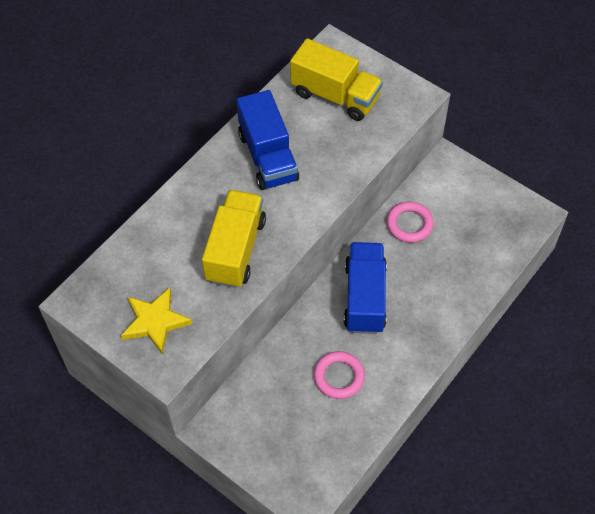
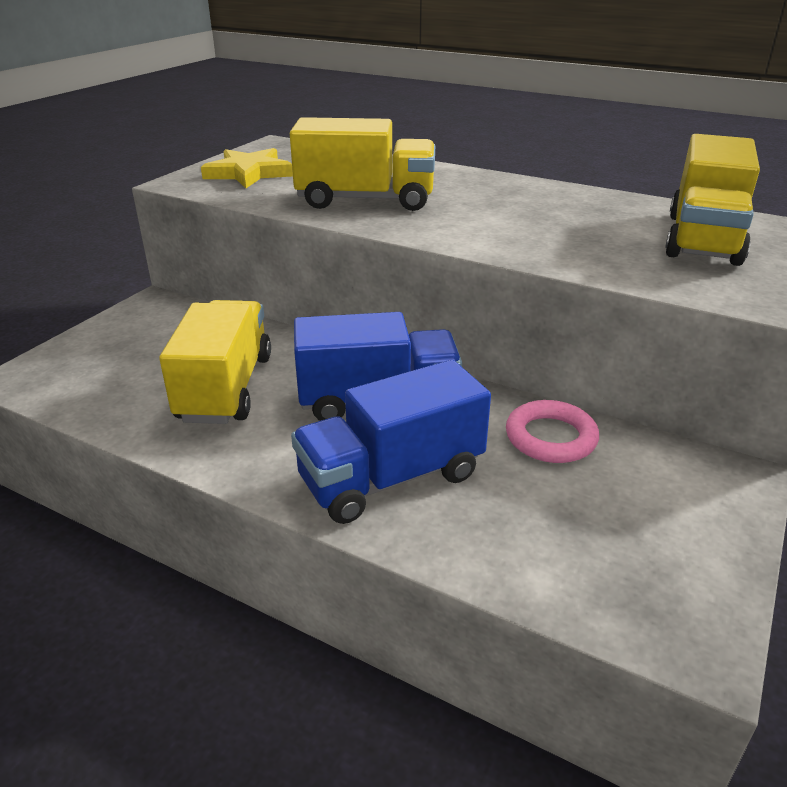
camera: 80 degrees right, 25 degrees down
blue truck [237,90,299,190] -> blue truck moved to [291,360,491,524]
pink ring [314,351,365,399] -> yellow truck [159,300,271,424]

